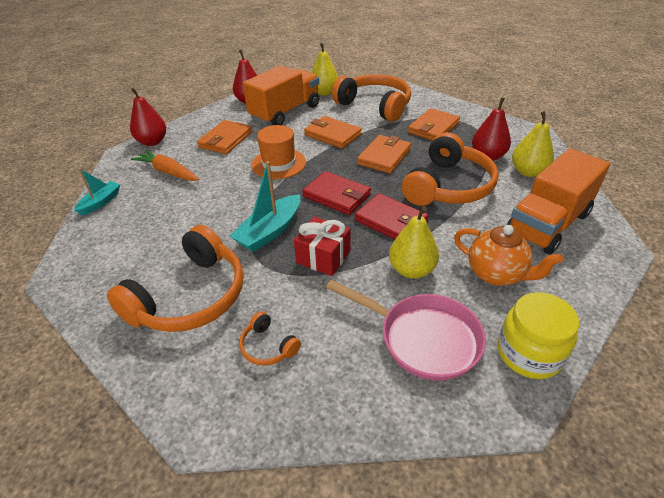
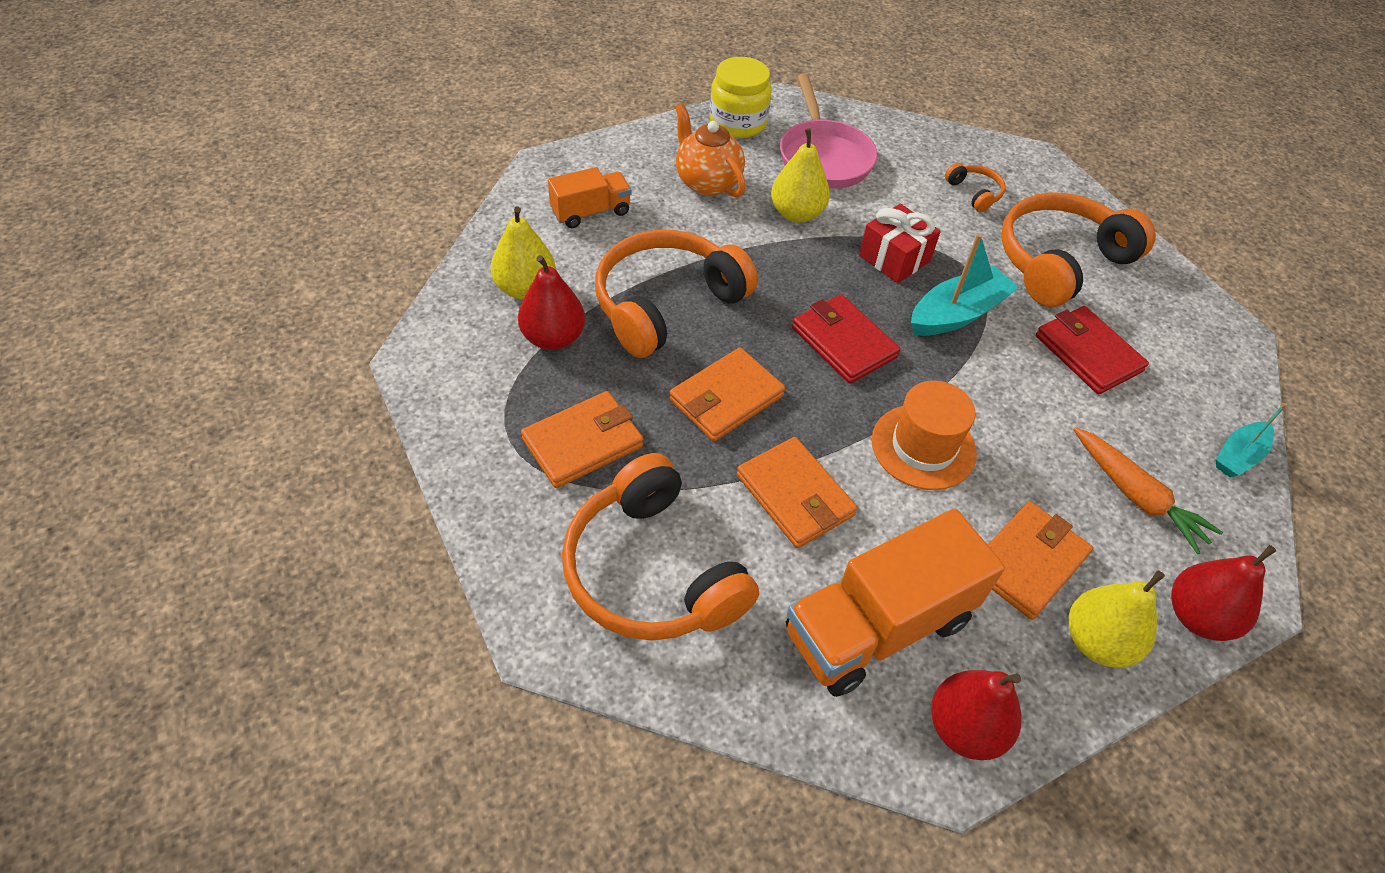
camera: 165 degrees left, 10 degrees up
yellow pear [311,43,338,96] -> yellow pear moved to [1069,570,1165,668]
pink pan [326,280,486,381] -> pink pan turned 150 degrees counterclockwise [780,74,877,189]
red wallet [354,193,428,240] -> red wallet moved to [1036,306,1149,394]
orange truck [507,148,610,254] -> orange truck [548,167,631,228], size x0.55

